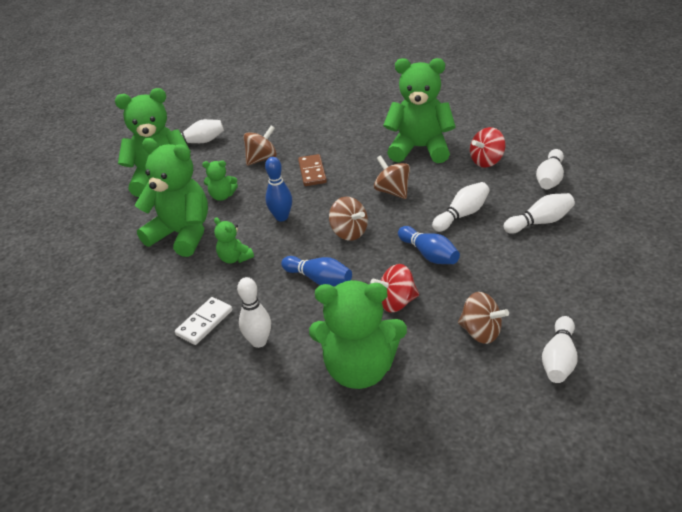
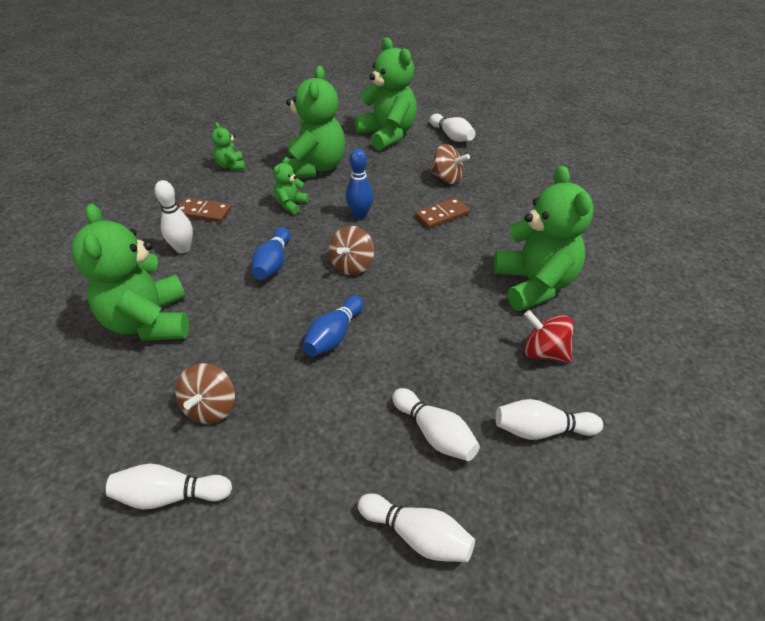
camera: 65 degrees right, 5 degrees up
white domino [175,297,232,345] -> brown domino [179,198,231,222]
green teddy bear [202,160,238,201] -> green teddy bear moved to [212,122,245,170]
red spinning top [371,264,419,312] -> none
brown spinning top [374,155,410,199] -> none
white bowling pin [432,182,490,232] -> white bowling pin moved to [358,493,475,562]

